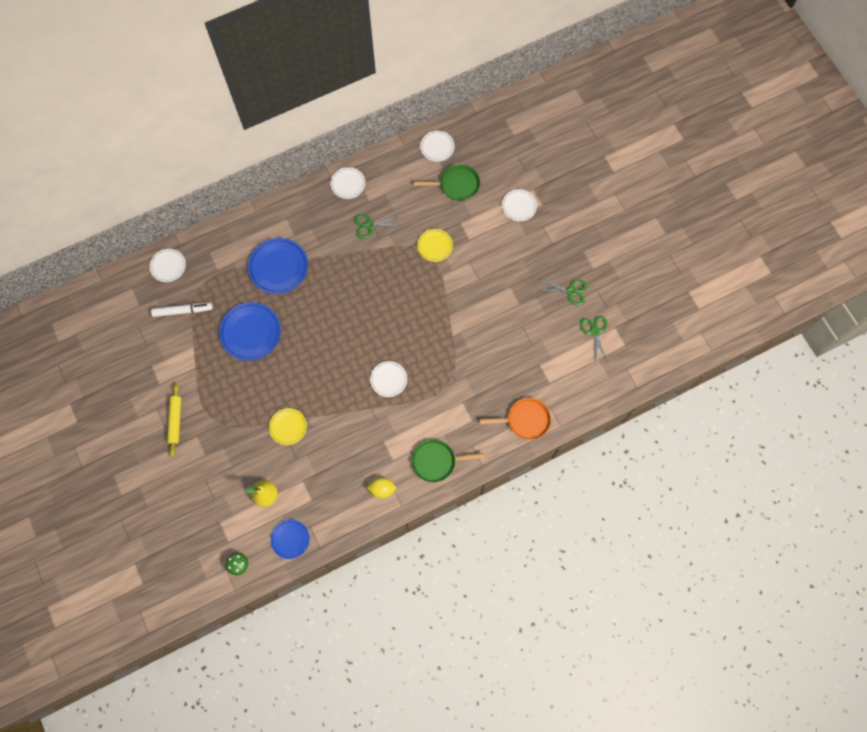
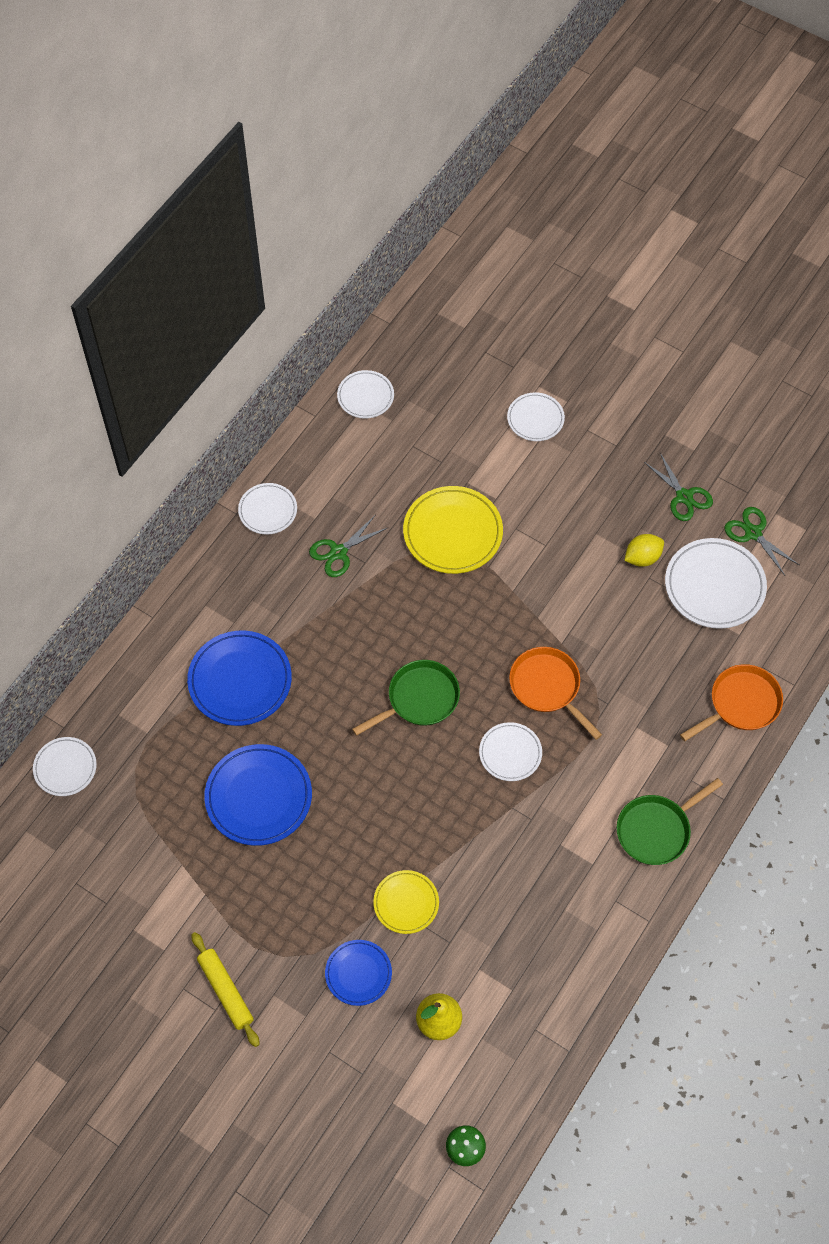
camera: 30 degrees left, 10 degrees down
white marker [151,303,213,317] -> none
blue plate [270,520,310,559] -> blue plate moved to [325,940,392,1006]
yellow lemon [367,478,396,498] -> yellow lemon moved to [624,534,664,567]
green pan [414,164,480,201] -> green pan moved to [352,660,460,736]
yellow plate [417,229,453,262] -> yellow plate [403,486,503,574], size x1.68
green scissors [537,279,587,305] -> green scissors turned 75 degrees clockwise [644,453,713,521]
none -> orange pan [509,647,602,740]
none -> white plate [665,538,767,629]

